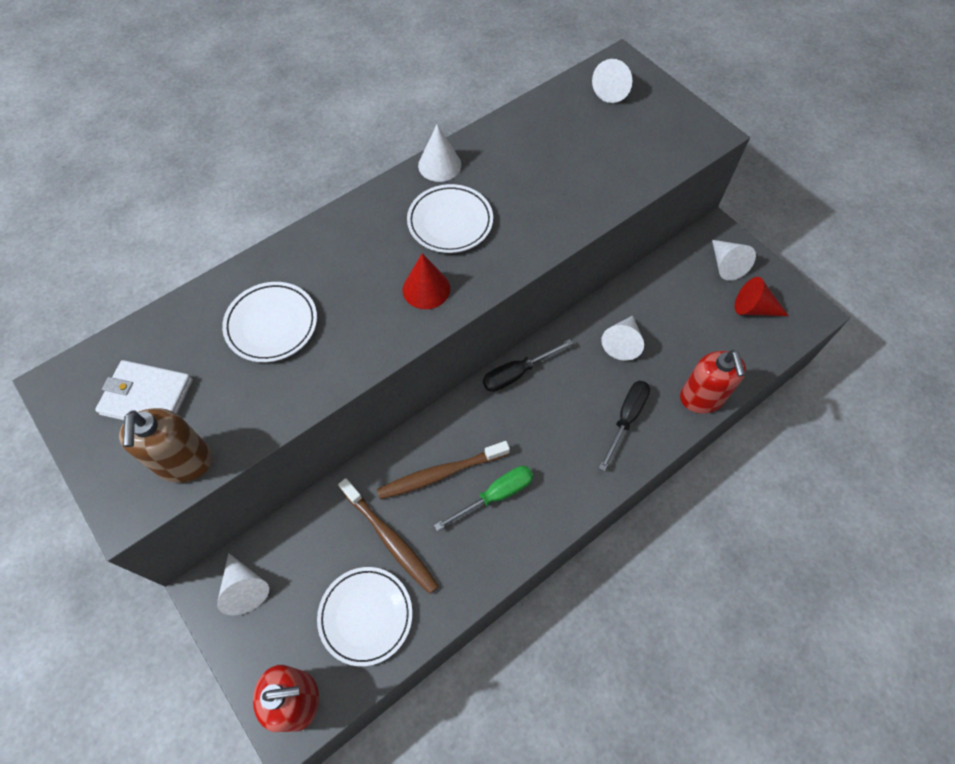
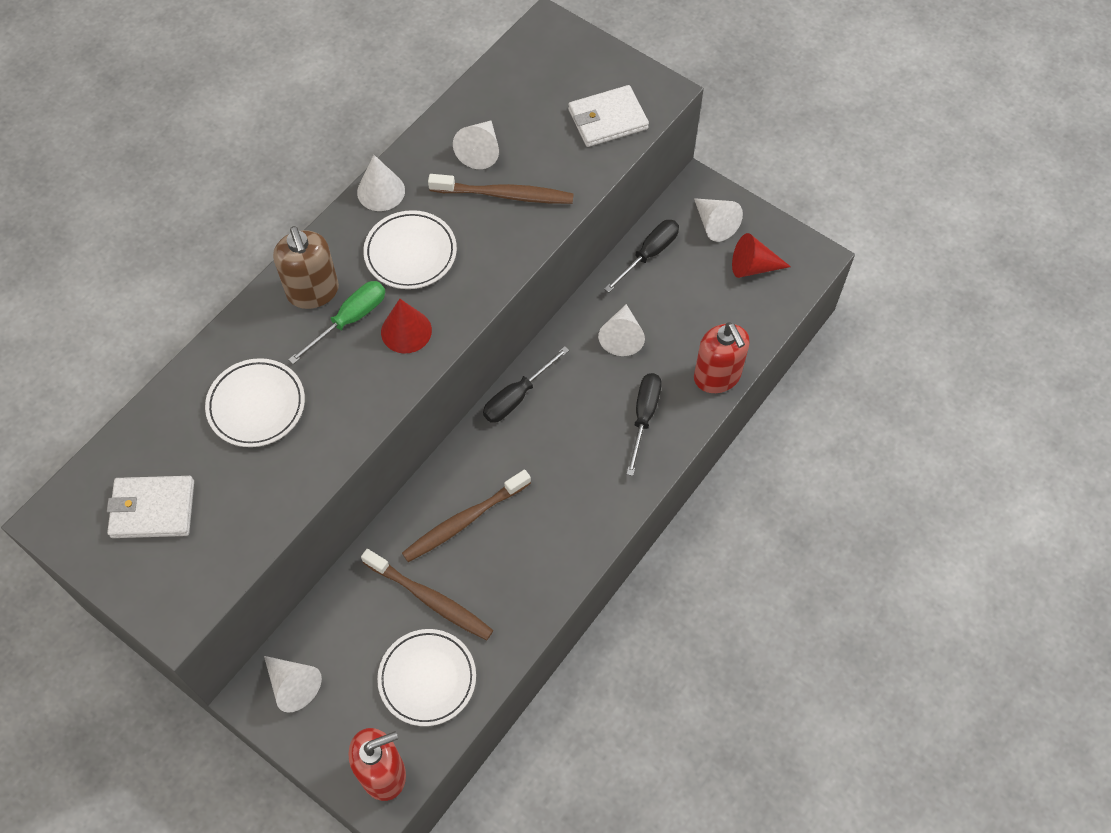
camera: 15 degrees left, 0 degrees up
brown soap dispenser [119,408,213,483] -> brown soap dispenser moved to [273,226,339,309]
green screwdriver [434,466,533,531] -> green screwdriver moved to [288,281,385,364]
white cone [592,59,632,103] -> white cone moved to [453,121,499,169]
none -> brown toothbrush [428,174,574,204]
none -> white wallet [568,85,649,147]
none -> black screwdriver [604,220,679,293]

